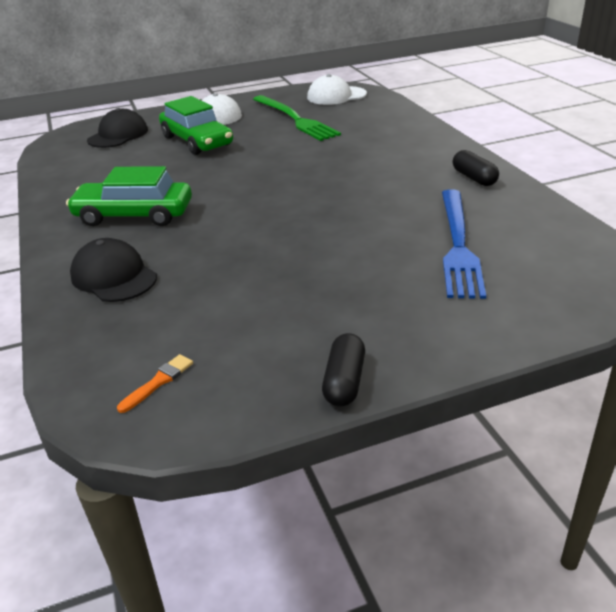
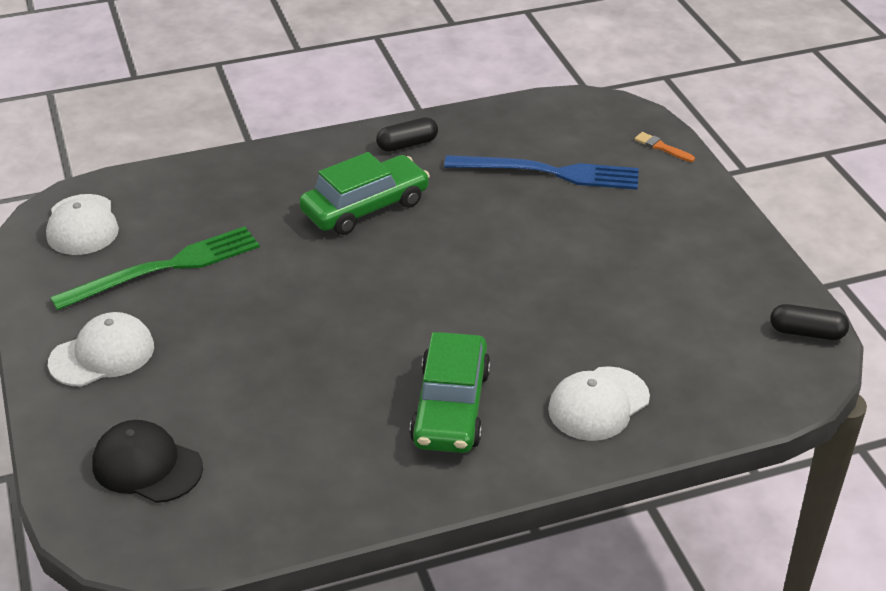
camera: 90 degrees left, 5 degrees up
black cap [70,238,157,302] -> white cap [548,366,650,441]
orange brush [117,354,193,413] -> orange brush moved to [634,132,695,162]
green car [159,96,233,155] -> green car moved to [299,152,430,235]
black capsule [322,333,365,406] -> black capsule moved to [770,304,849,340]

